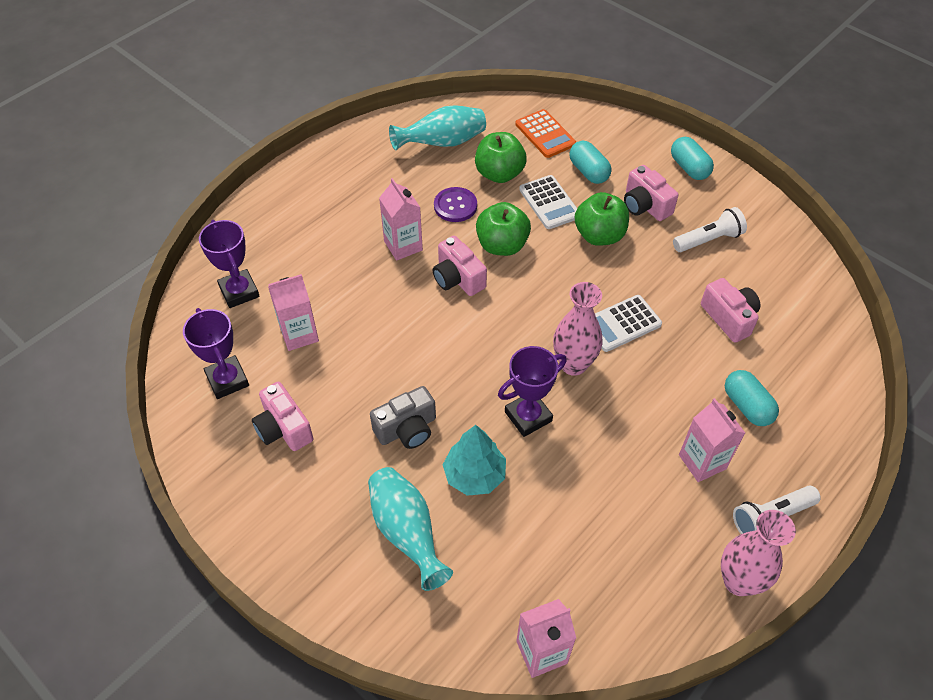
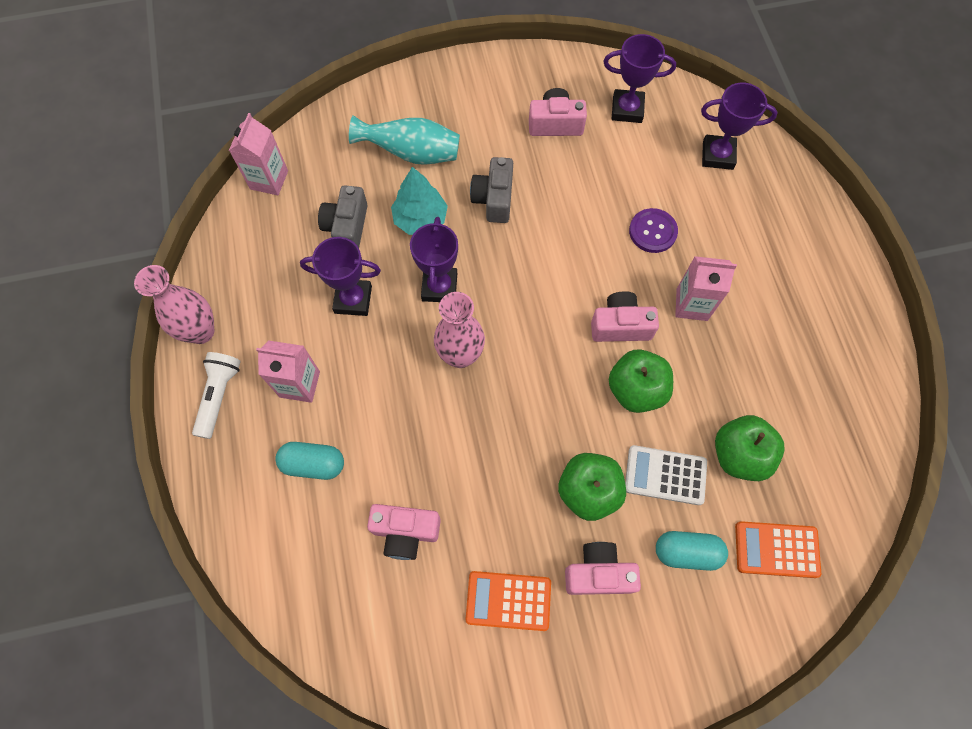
camera: 125 degrees right, 15 degrees up
pink carton [268,274,319,351] -> none
turquoise vase [389,105,486,150] -> none
purple button [434,187,477,222] -> purple button moved to [629,208,678,253]
white calculator [595,295,662,352] -> none
turquoise capsule [671,137,714,180] -> none
white flashlight [673,207,747,252] -> orange calculator [466,571,551,631]
none -> purple trophy [300,237,381,316]
none -> grey camera [318,185,368,248]

